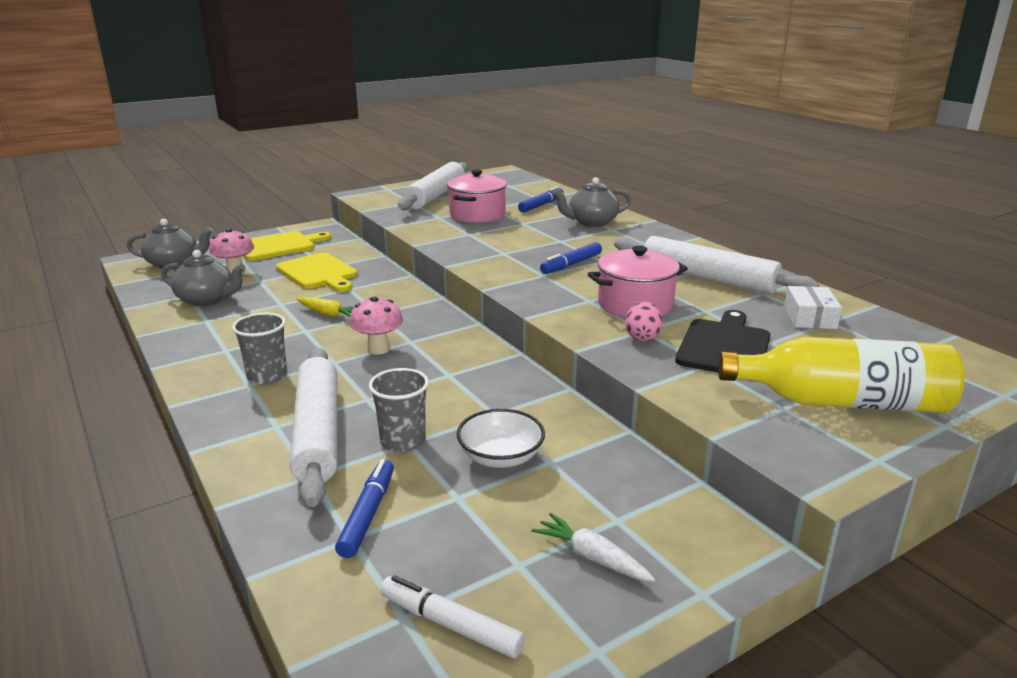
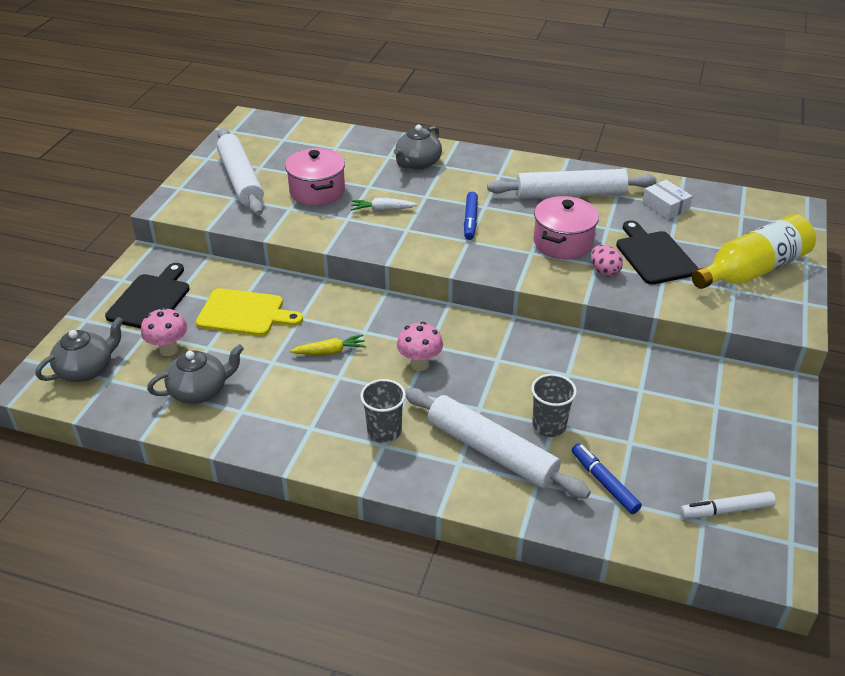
camera: 40 degrees left, 15 degrees up
yellow cutting board [244,231,331,261] -> black cutting board [105,263,190,328]
white bowl [457,409,545,468] -> none
blue marker [518,186,564,212] -> none
white carrot [532,513,655,582] -> white carrot moved to [351,198,417,211]

